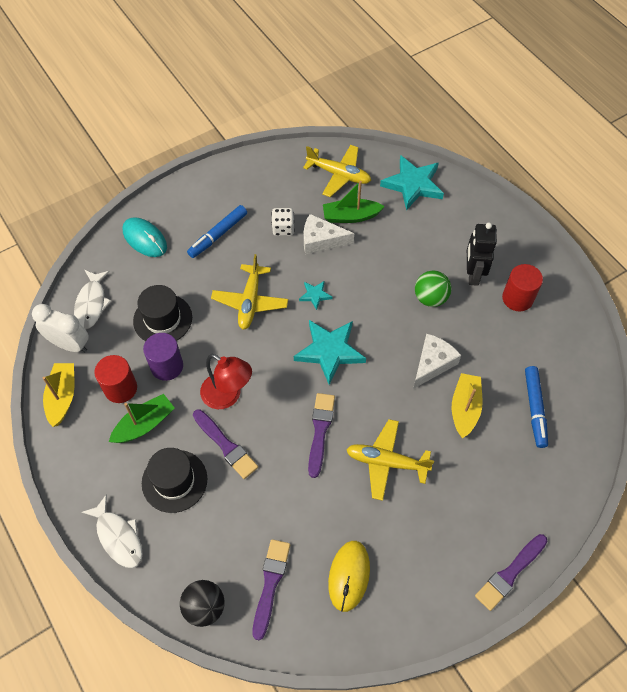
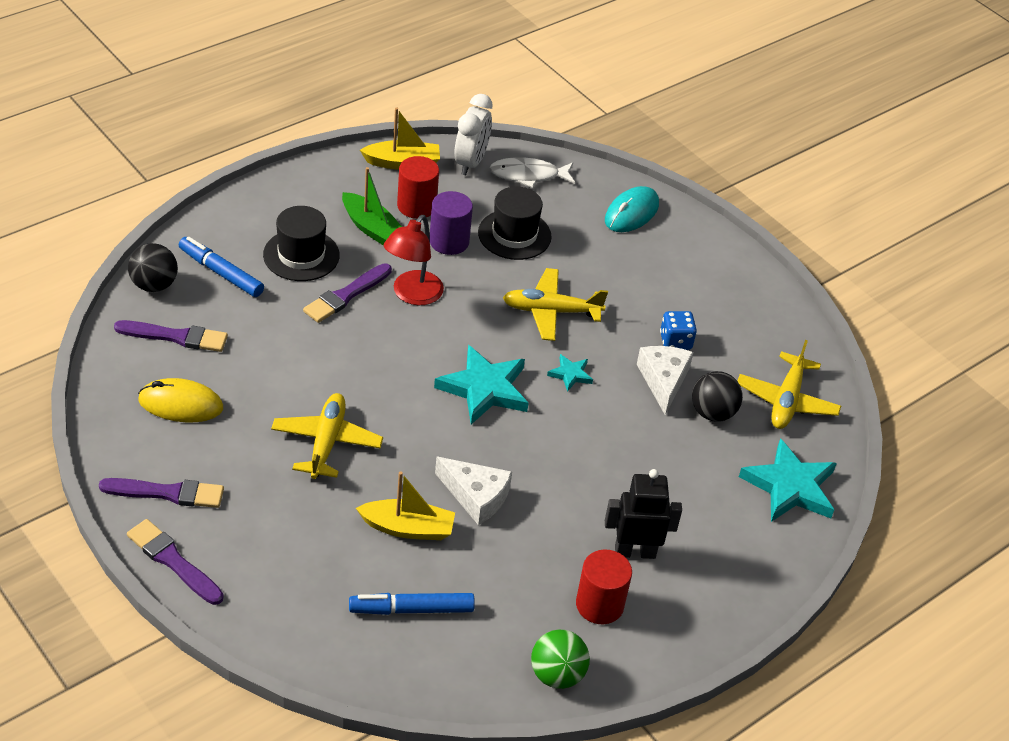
camera: 80 degrees right, 15 degrees down
white fish [82,494,143,568] -> none
blue marker [187,205,247,258] -> blue marker moved to [179,237,264,297]
white dice [271,208,294,236] -> blue dice [660,311,697,350]
purple brush [308,393,335,478] -> purple brush moved to [99,478,224,508]
green boat [323,181,385,223] -> black ball [692,371,743,422]
green ball [415,270,452,307] -> green ball moved to [531,630,590,689]

